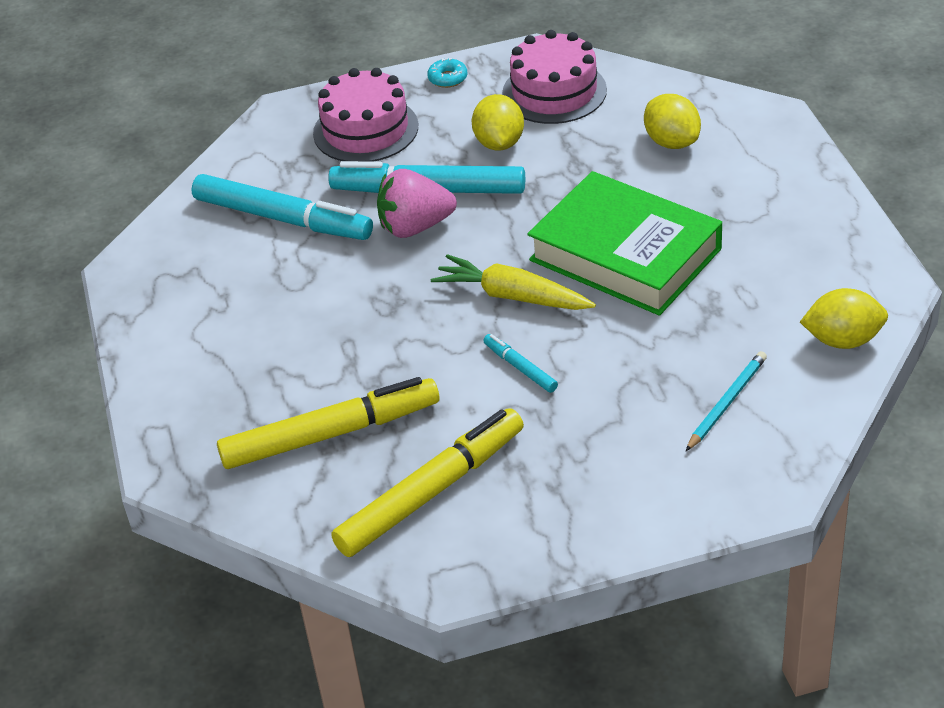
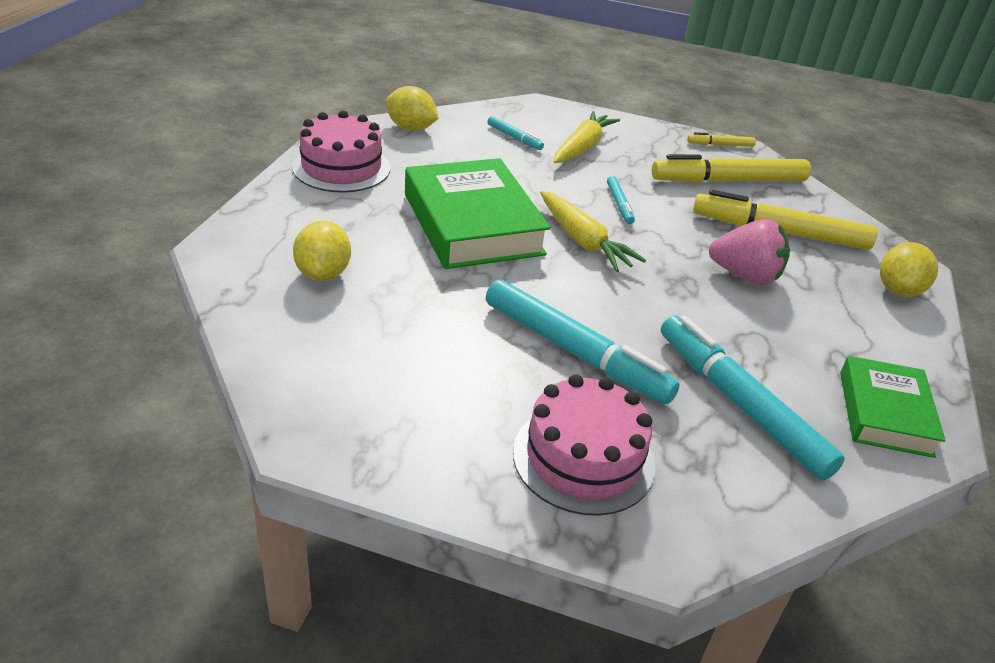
camera: 155 degrees left, 5 degrees down
pink strawberry [377,169,457,238] -> pink strawberry moved to [709,219,790,285]
turquoise donut [427,58,467,88] -> none
yellow lemon [472,94,524,150] -> yellow lemon moved to [880,242,938,297]
pink cake [502,30,607,124] -> pink cake moved to [292,111,390,193]
turquoise pencil [686,351,767,451] -> turquoise marker [487,116,544,150]
none -> yellow carrot [553,111,620,163]
none -> yellow marker [687,132,756,147]
none -> green book [840,356,946,458]

